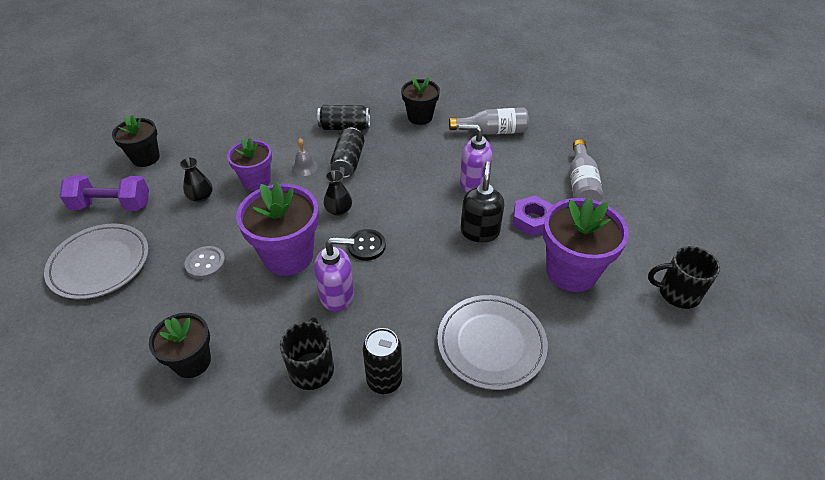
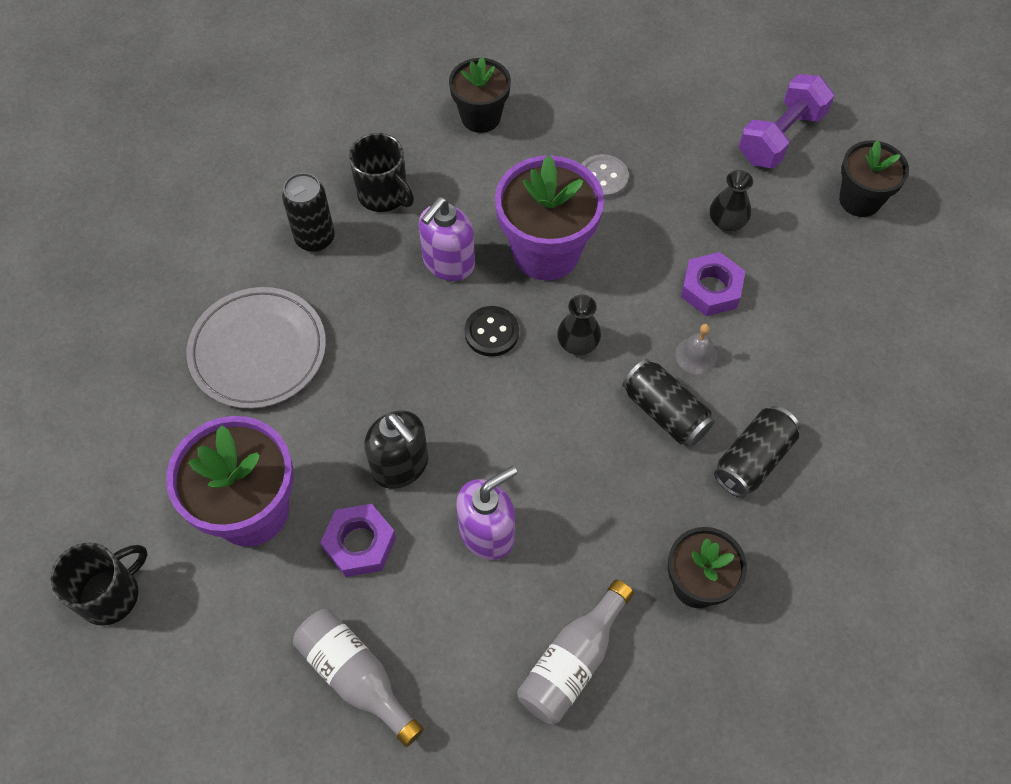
camera: 130 degrees right, 15 degrees up
grey plate [44,223,149,299] -> none
purple flower pot [227,138,272,191] -> purple nut [681,252,745,316]

